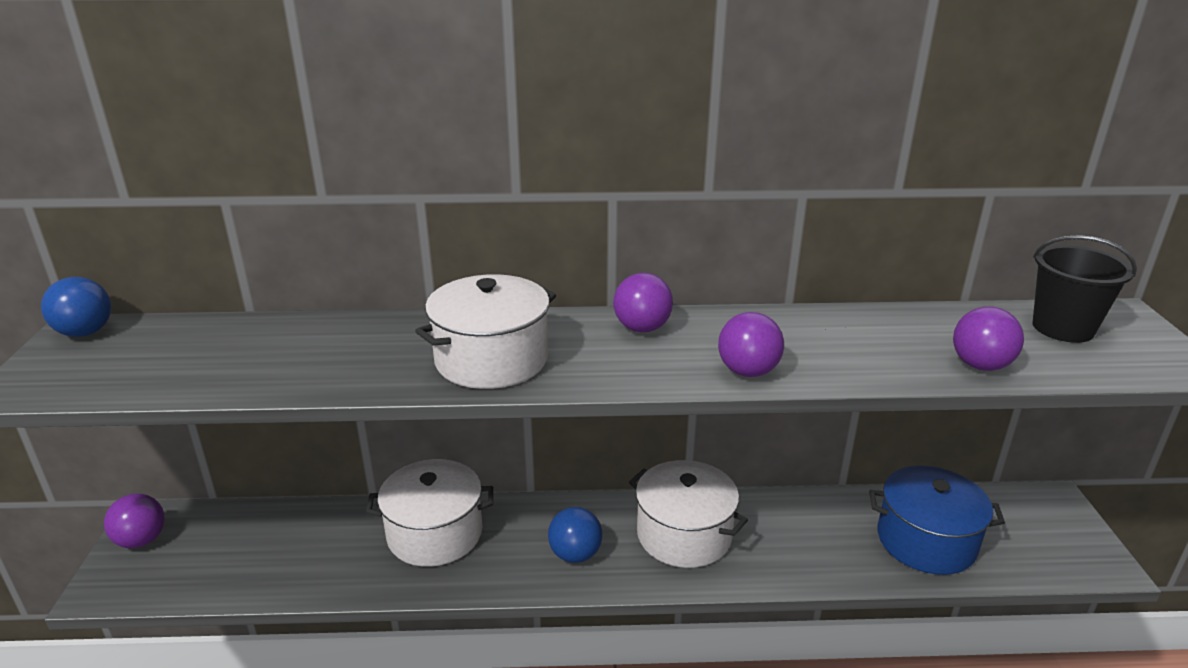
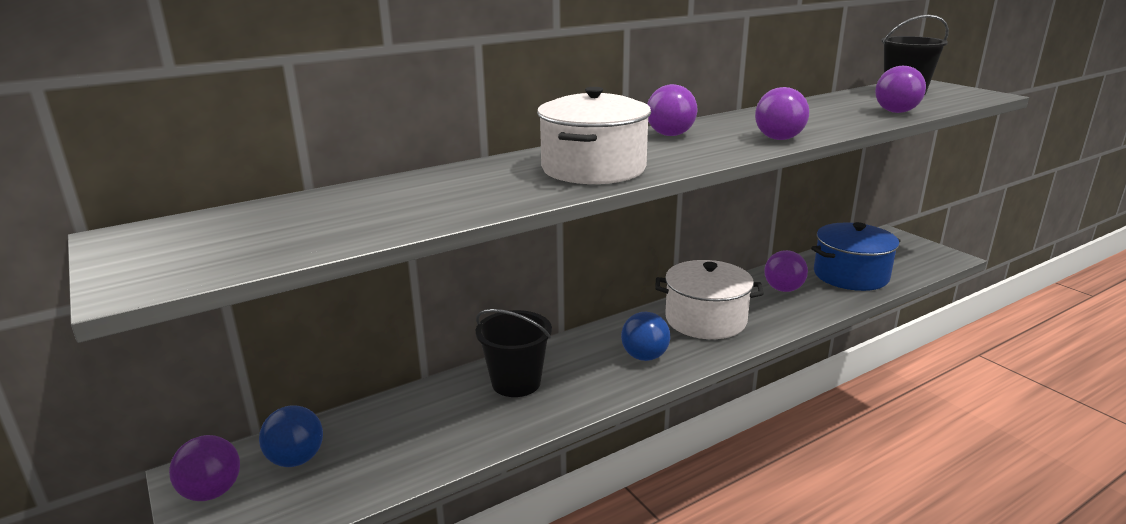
camera: 30 degrees left, 5 degrees down
blue ball [41,277,111,337] -> blue ball moved to [259,405,323,467]
white pot [366,459,493,567] -> black bucket [476,309,552,397]
none -> purple ball [764,250,808,292]

